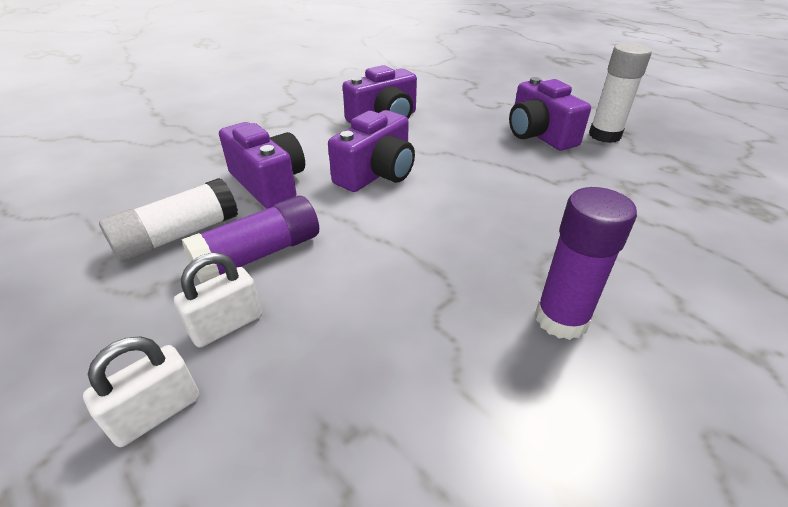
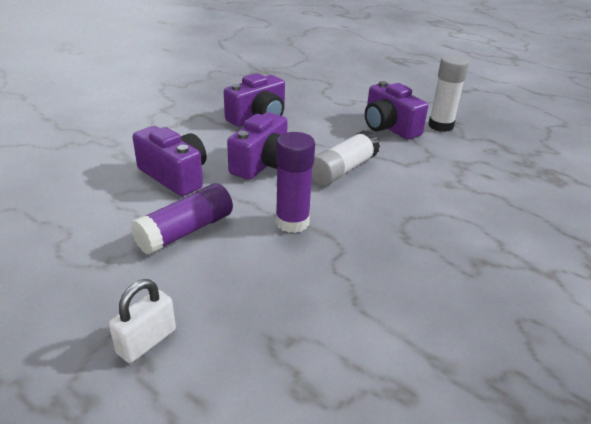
camera: 10 degrees left, 5 degrees down
white glue stick [99,178,238,262] -> white glue stick moved to [312,130,380,186]
white padlock [174,252,262,347] -> none
purple glue stick [535,187,637,340] -> purple glue stick moved to [276,132,315,233]

